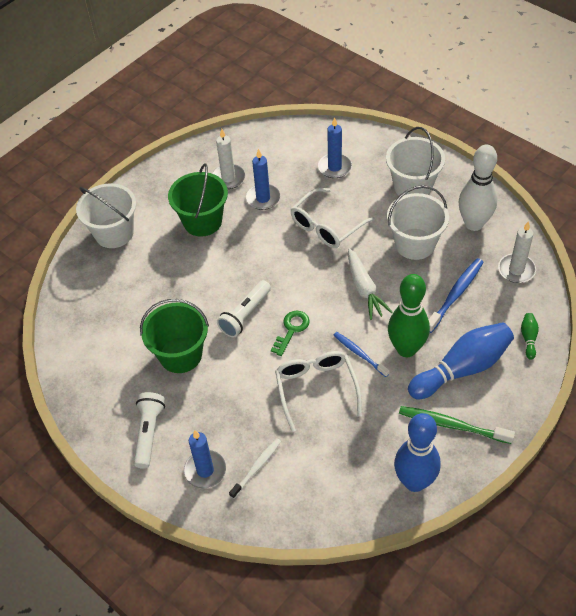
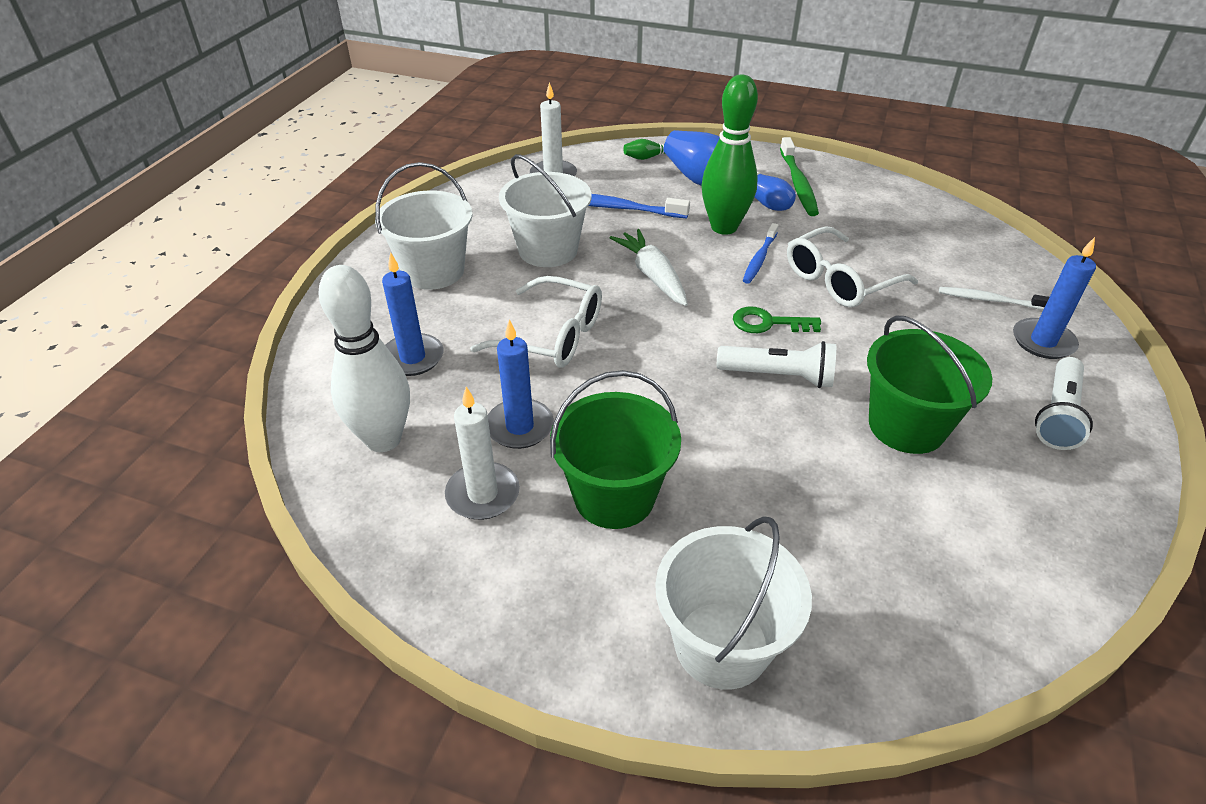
camera: 115 degrees left, 10 degrees down
white flashlight [134,392,165,469] -> white flashlight turned 45 degrees counterclockwise [1035,357,1093,450]
white carrot [348,248,393,320] -> white carrot turned 75 degrees counterclockwise [610,229,688,306]
blue bowling pin [394,413,441,492] -> none
white bowling pin [459,145,497,231] -> white bowling pin moved to [319,265,410,452]

